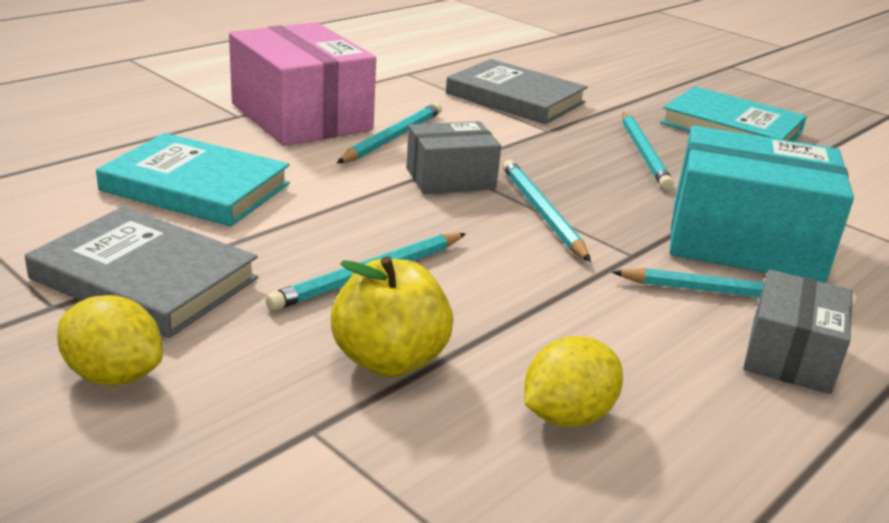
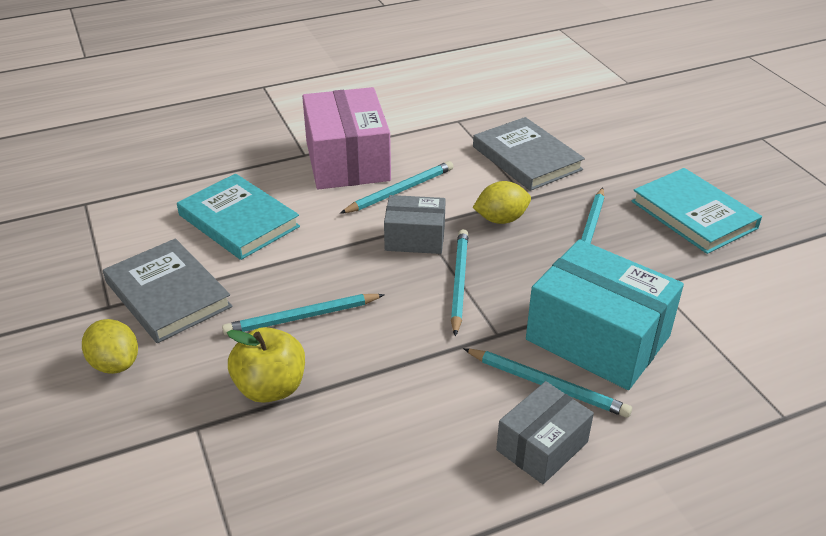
camera: 25 degrees right, 10 degrees up
yellow lemon [524,336,623,427] -> yellow lemon moved to [473,181,531,224]

